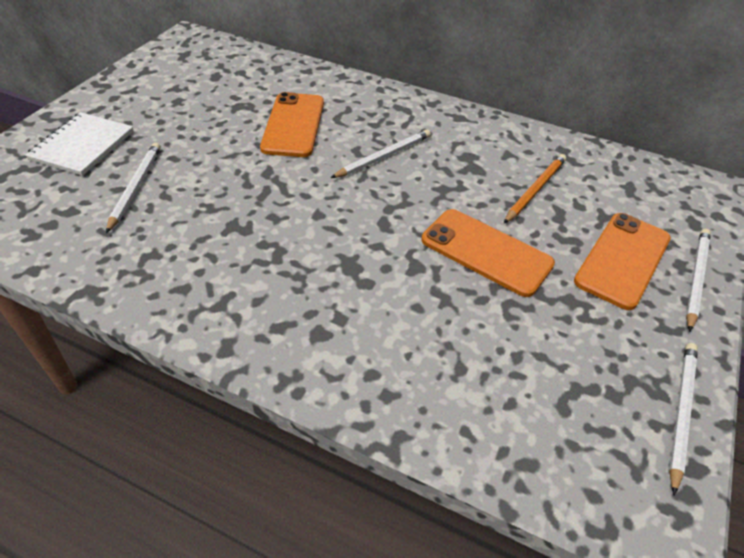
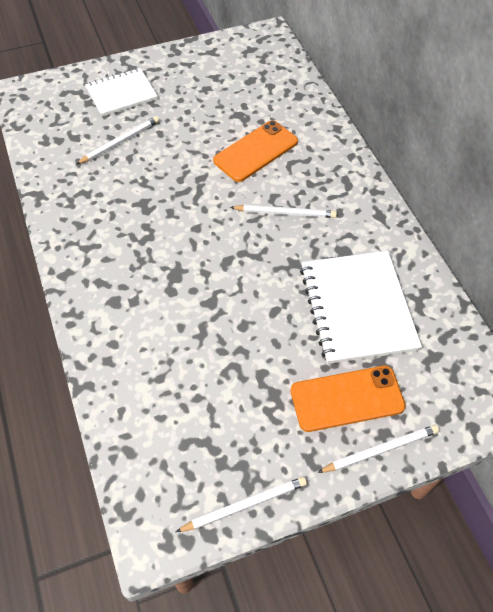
camera: 45 degrees right, 10 degrees up
orange phone [422,209,555,297] -> none
orange pencil [504,154,566,223] -> white notebook [300,251,422,364]

